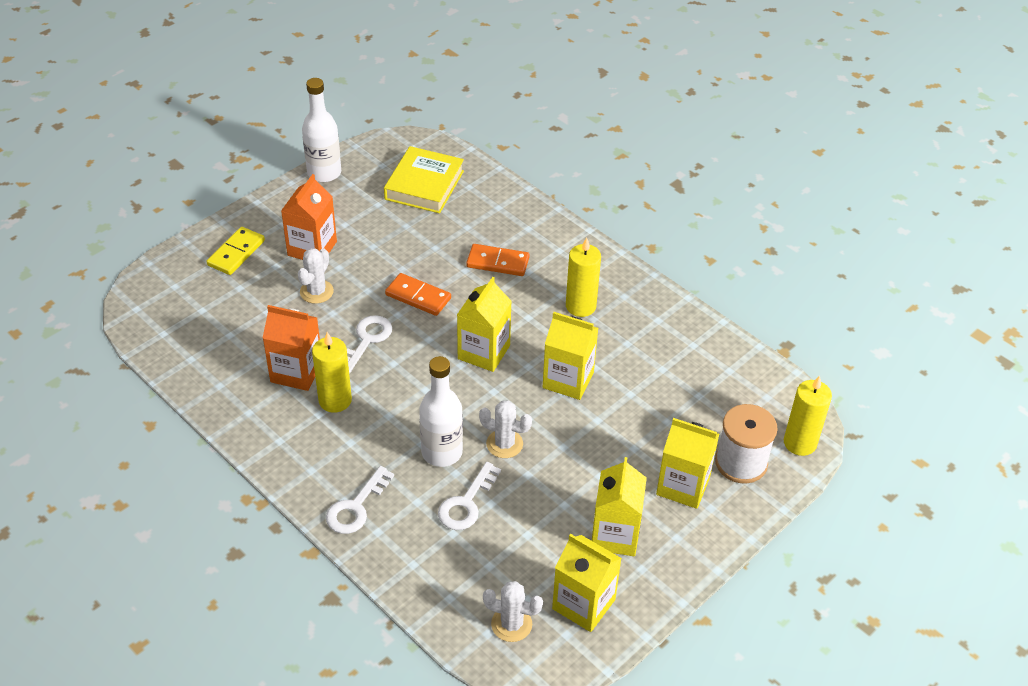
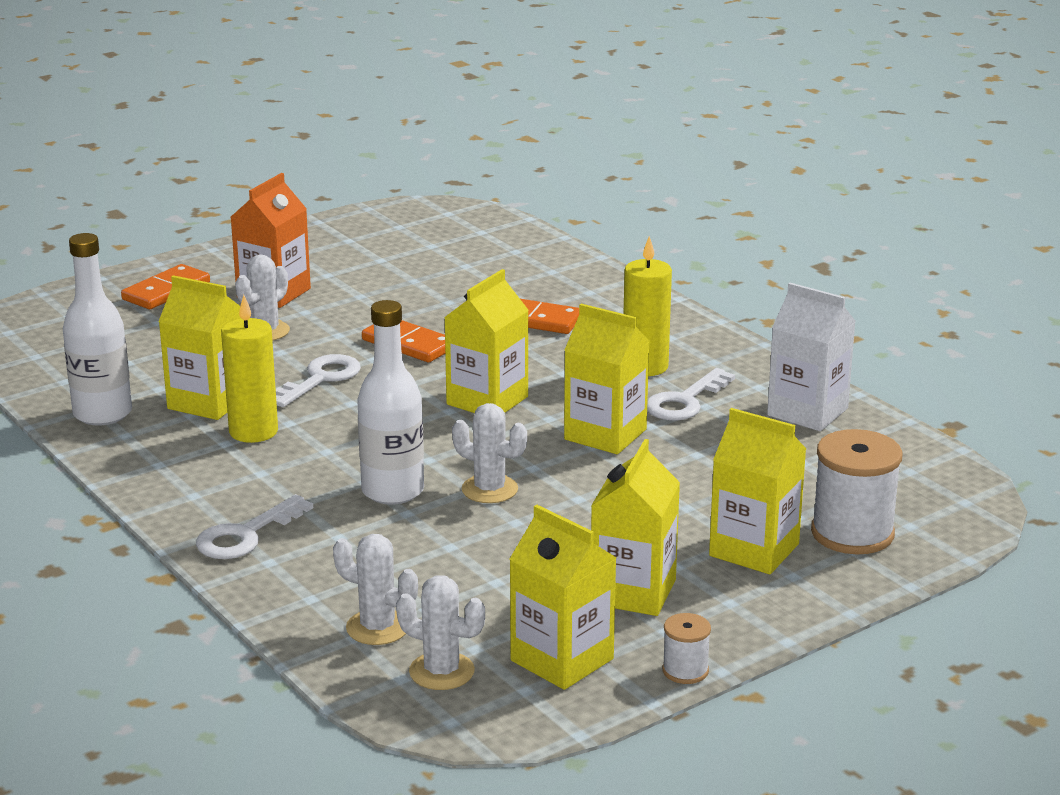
camera: 10 degrees right, 20 degrees down
yellow domino [207,227,265,275] -> orange domino [121,264,210,309]
orange carton [263,305,320,391] -> yellow carton [158,275,242,420]
white bottle [302,78,341,182] -> white bottle moved to [63,233,132,426]
yellow book [384,146,464,213] -> none
white key [438,462,501,530] -> white key moved to [647,368,735,421]
yellow candle [784,375,832,456] -> none
none -> white cactus [333,534,418,645]
none -> white spool [662,613,711,684]
none -> white carton [767,283,856,431]

